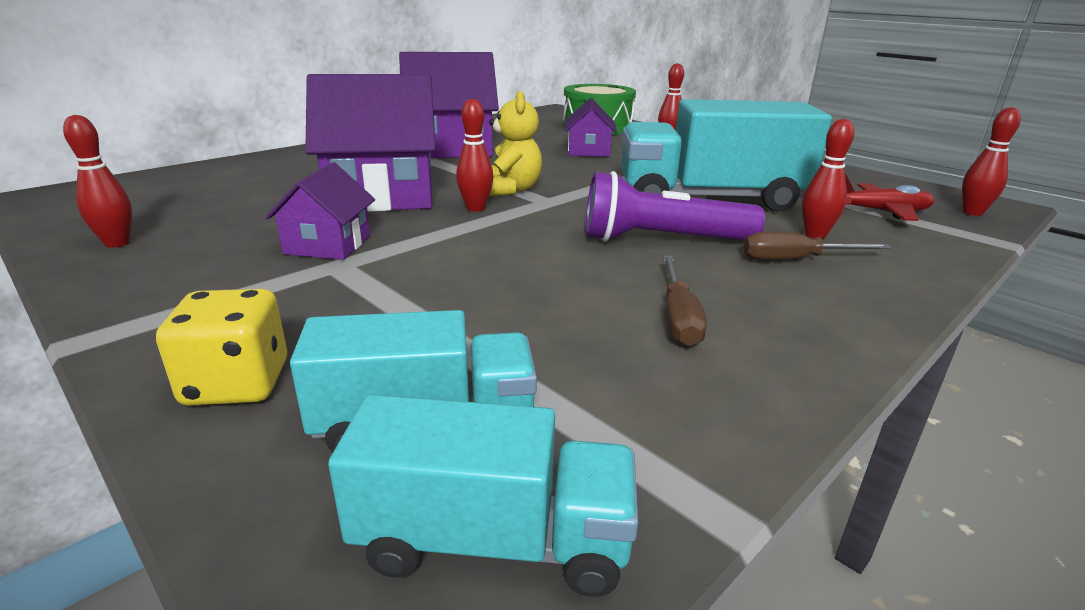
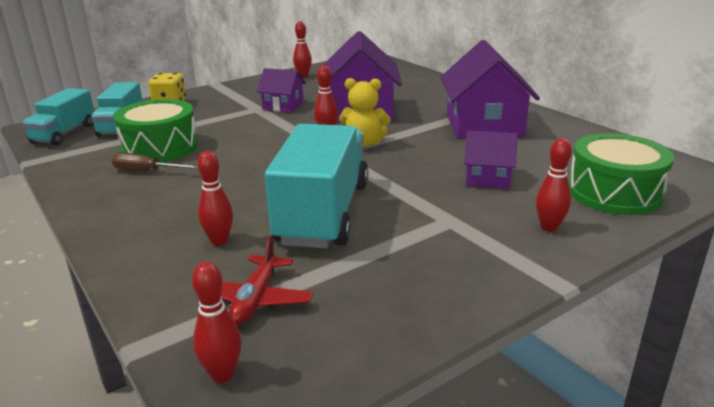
camera: 100 degrees right, 0 degrees up
purple flashlight [586,171,765,242] -> none
brown screwdriver [743,232,891,260] -> none
none -> green drum [113,99,198,163]

